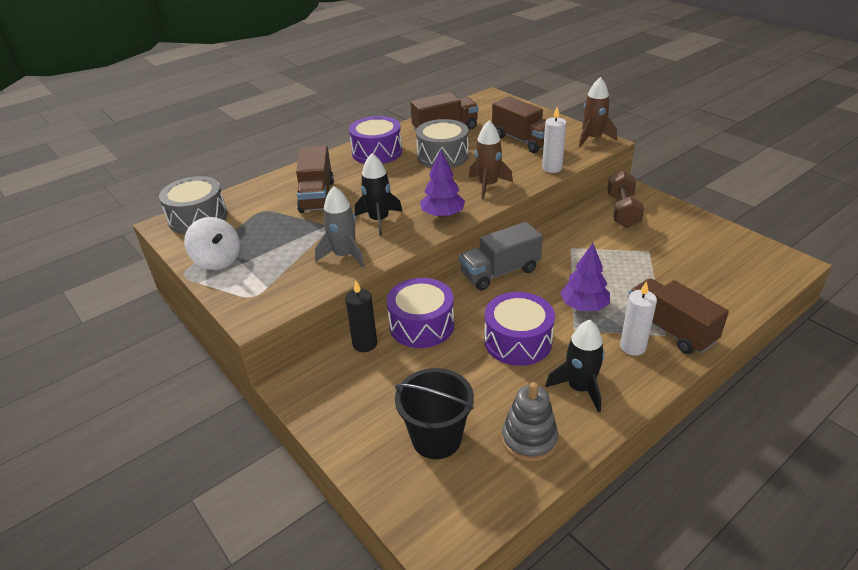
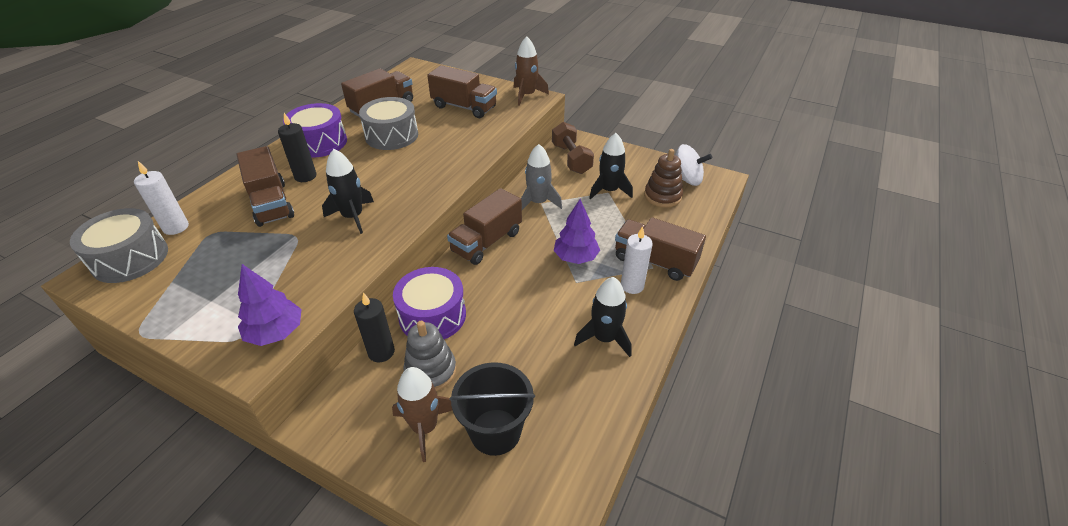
camera: 25 degrees left, 5 degrees up
white spinning top [184,217,240,270] -> white spinning top moved to [676,144,712,186]
grey rocket [315,186,365,268] -> grey rocket moved to [521,144,562,210]
purple tree [420,149,465,218] -> purple tree moved to [238,264,302,346]
grey truck [459,222,543,290] -> brown truck [447,188,522,265]
brown rocket [469,121,513,199] -> brown rocket moved to [392,367,453,462]
purple drum [484,292,555,366] -> none
grey stacking toy [502,382,558,462] -> grey stacking toy moved to [403,321,457,391]
white candle [542,107,566,173] -> white candle moved to [134,161,189,235]
none -> black candle [278,113,316,182]
none -> black rocket [589,133,633,199]
none -> brown stacking toy [644,149,683,208]

